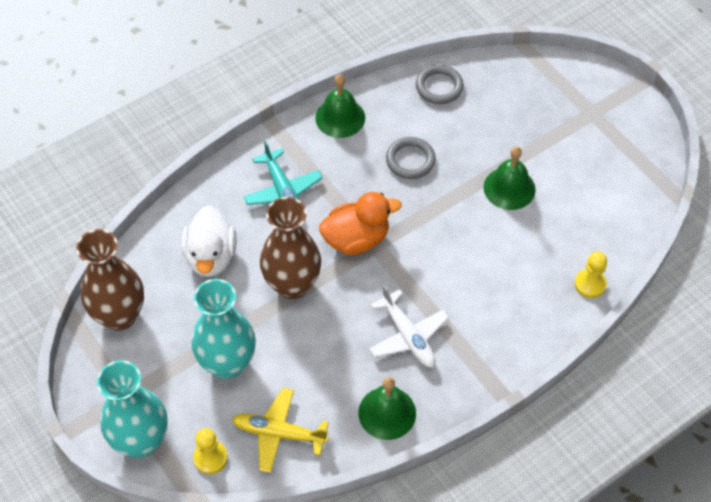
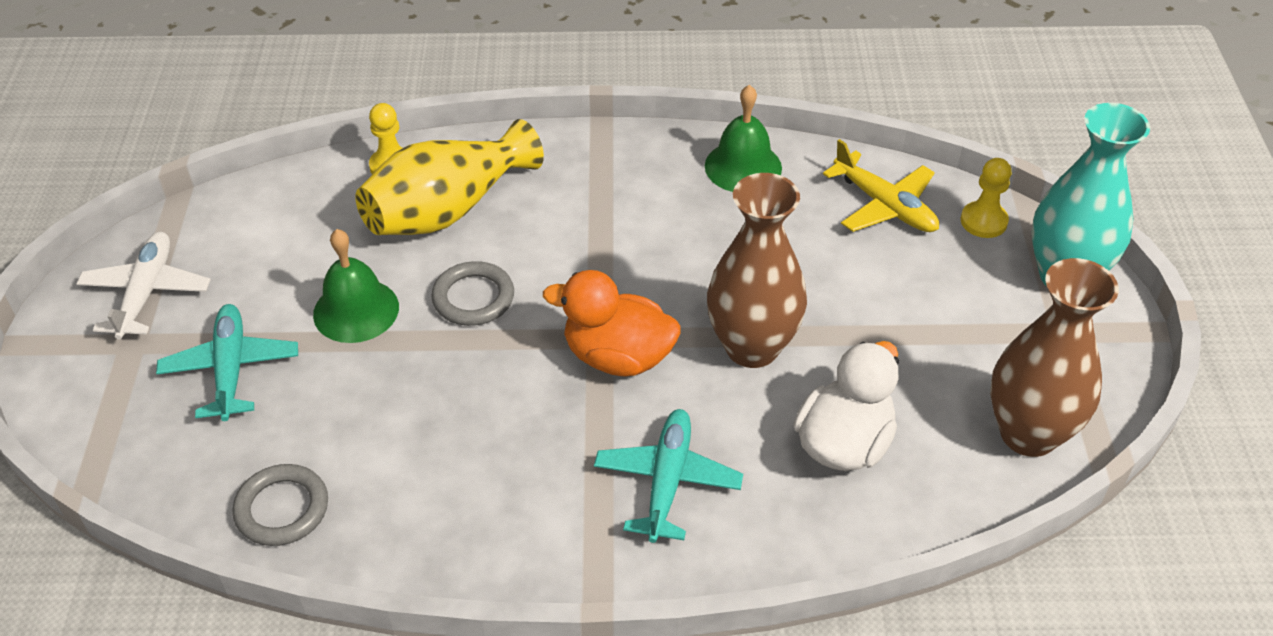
camera: 145 degrees left, 10 degrees down
turquoise vase [191,279,256,379] -> none
green bell [315,74,365,138] -> none
white plane [369,285,449,367] -> white plane moved to [76,232,211,340]
grey ring [386,137,436,179] -> grey ring moved to [431,261,514,326]
none -> turquoise plane [156,304,298,421]
none -> yellow vase [355,119,544,235]

